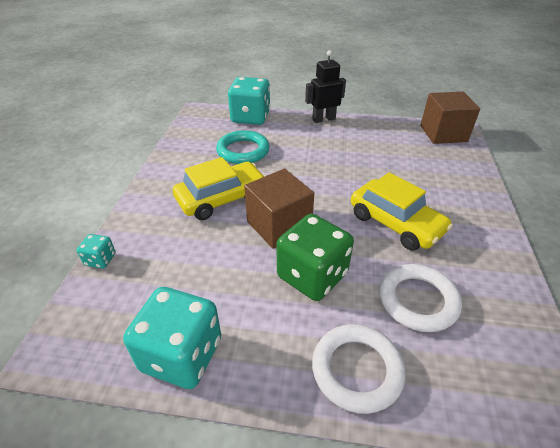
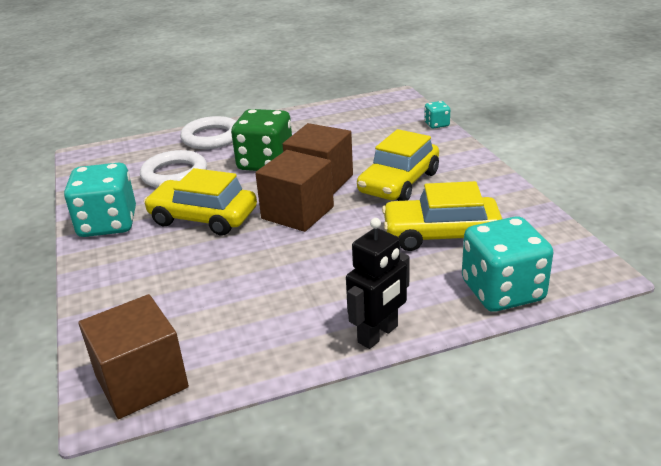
camera: 155 degrees right, 10 degrees down
turquoise dice [123,287,221,389] -> turquoise dice moved to [64,162,136,237]
turquoise ring [216,130,270,164] -> yellow car [382,181,502,251]
none -> brown cube [255,150,334,232]

